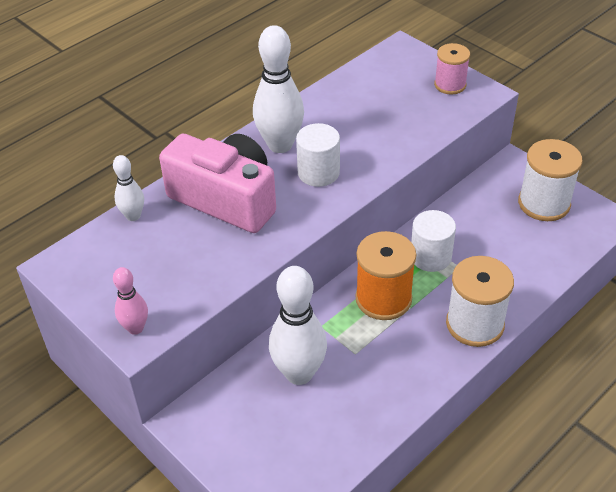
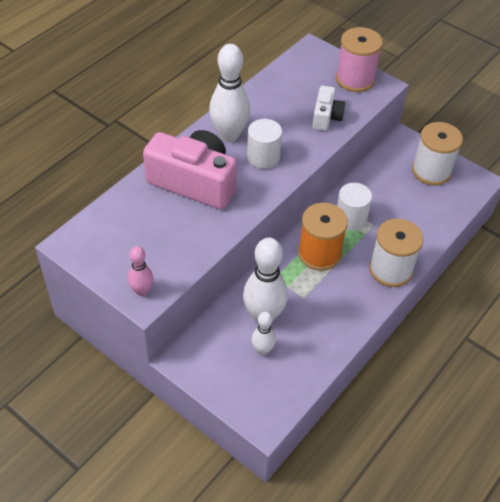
camera: 10 degrees left, 5 degrees up
white bowling pin [113,155,144,221] -> white bowling pin moved to [251,311,276,355]
pink spool [434,43,470,94] -> pink spool [336,27,383,92], size x1.58
none -> white camera [312,86,345,131]

